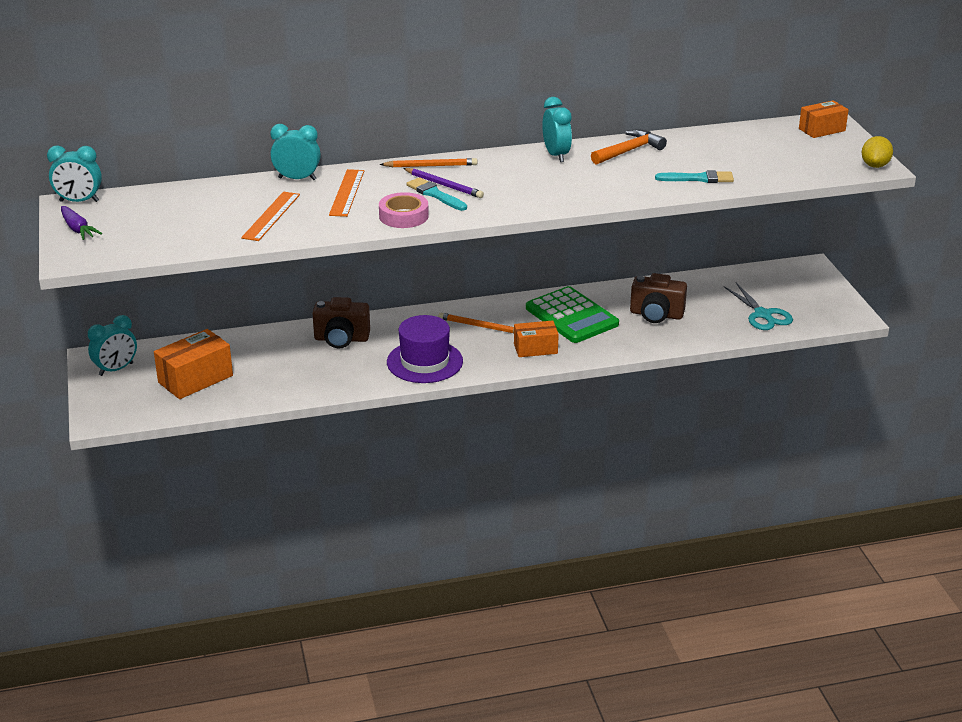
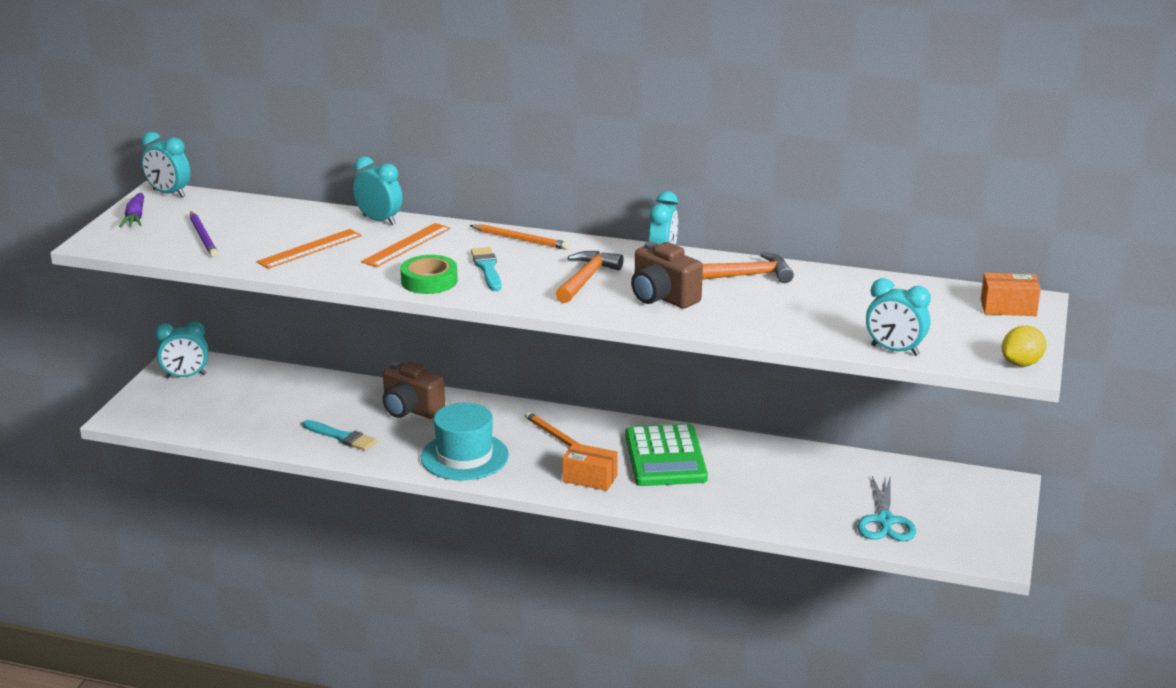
camera: 30 degrees right, 5 degrees down
orange box [154,329,233,399] -> none
pink tape [379,192,429,228] -> green tape [400,255,458,294]
purple hat [387,315,463,383] -> turquoise hat [421,403,509,480]
purple pencil [403,168,484,198] -> purple pencil moved to [190,211,218,257]
brown camera [630,273,687,323] -> brown camera moved to [631,241,703,309]
turquoise brush [655,170,734,183] -> turquoise brush moved to [303,420,377,451]
none -> orange hammer [556,251,624,303]
none -> turquoise clock [866,278,931,356]

